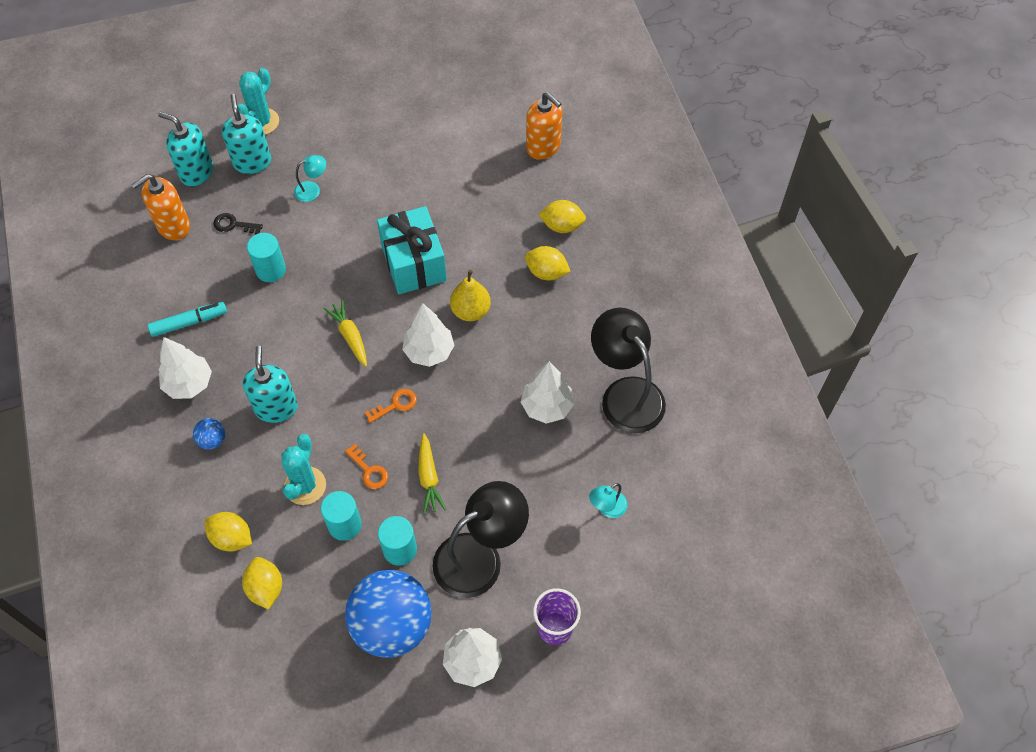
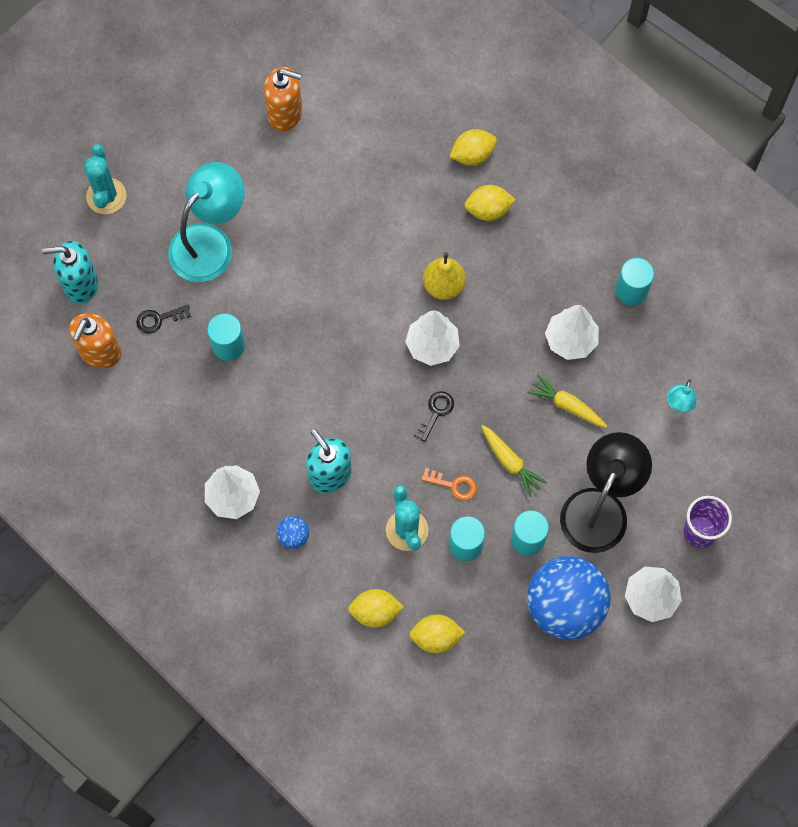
camera: 30 degrees left, 10 degrees up
turquoise marker [148,302,227,337] -> none
turquoise soap dispenser [222,94,271,174] -> none
yellow lemon [242,557,282,610] -> yellow lemon turned 45 degrees counterclockwise [409,614,466,653]
turquoise lamp [294,155,326,202] -> turquoise lamp [168,162,245,282], size x2.23
yellow carrot [324,300,367,367] -> yellow carrot moved to [527,374,607,428]
orange key [365,389,417,423] -> black key [414,391,454,442]
turquoise gift [377,206,447,294] -> none
orange soap dispenser [526,92,562,160] -> orange soap dispenser moved to [264,67,302,131]
black lamp [591,308,666,433] -> turquoise cylinder [616,258,654,306]

